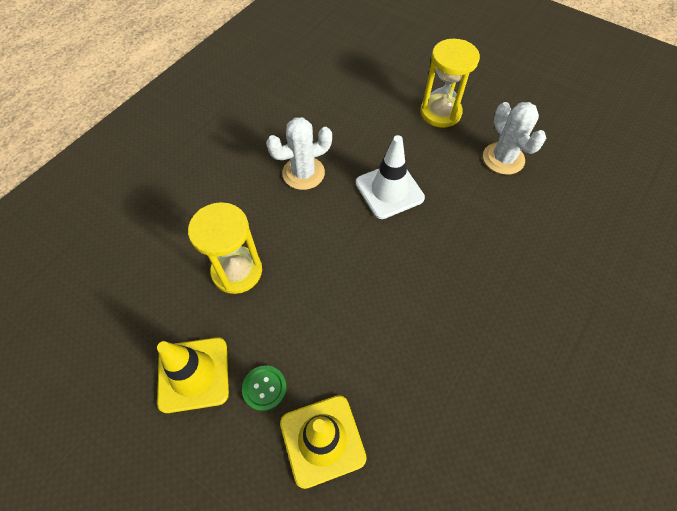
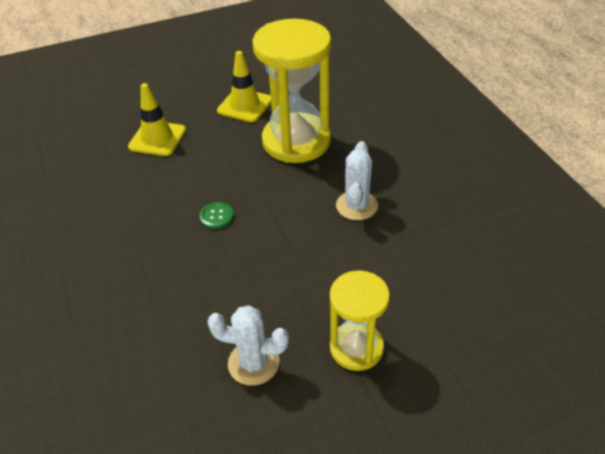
camera: 125 degrees right, 15 degrees down
yellow hourglass [188,202,262,294] -> yellow hourglass [253,19,331,163], size x1.74
green button [242,366,287,411] -> green button moved to [199,202,234,229]
white traffic cone [356,135,425,219] -> none

